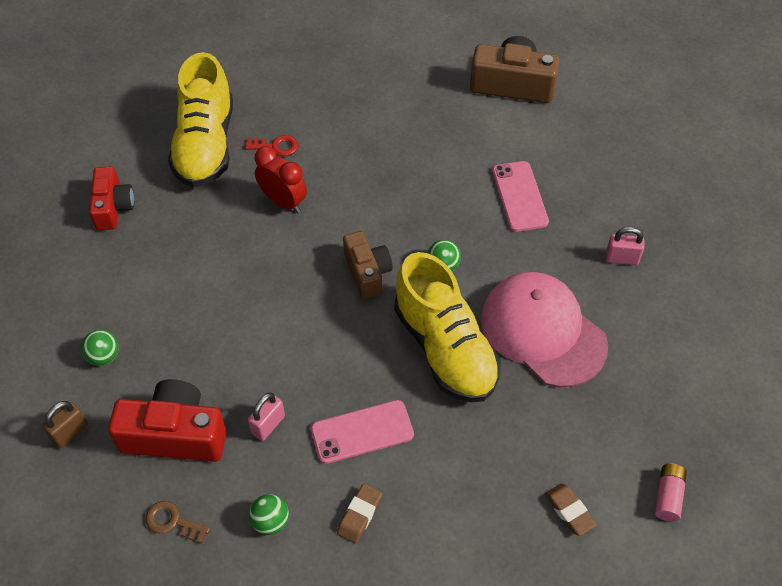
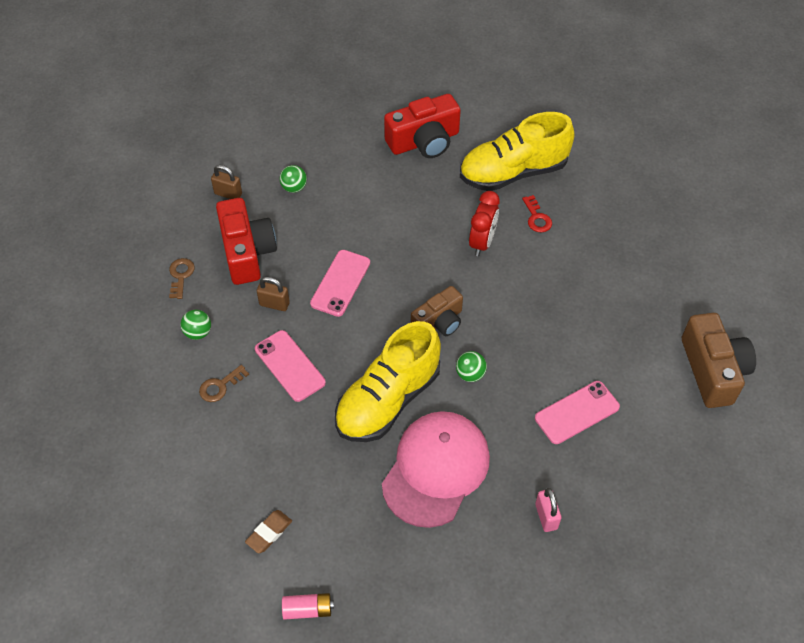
camera: 70 degrees right, 0 degrees up
red camera [89,166,134,230] -> red camera [384,94,461,158], size x1.53
pink padlock [248,393,285,441] -> brown padlock [257,277,290,311]
brown eraser [337,483,382,544] -> brown key [199,365,249,402]
none -> pink phone [310,250,370,317]

